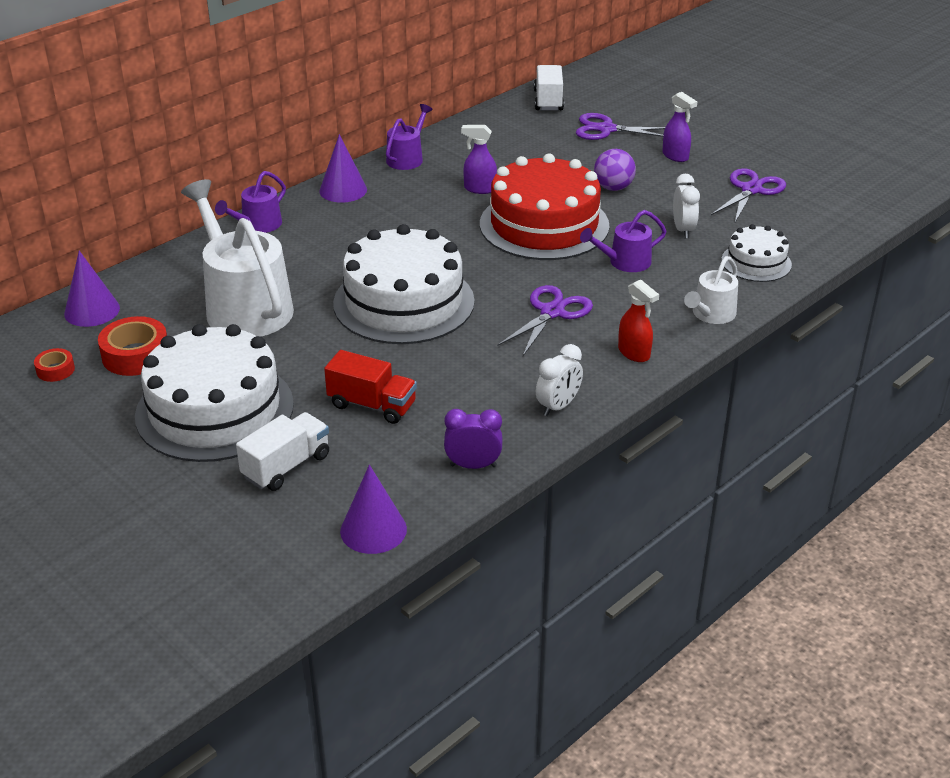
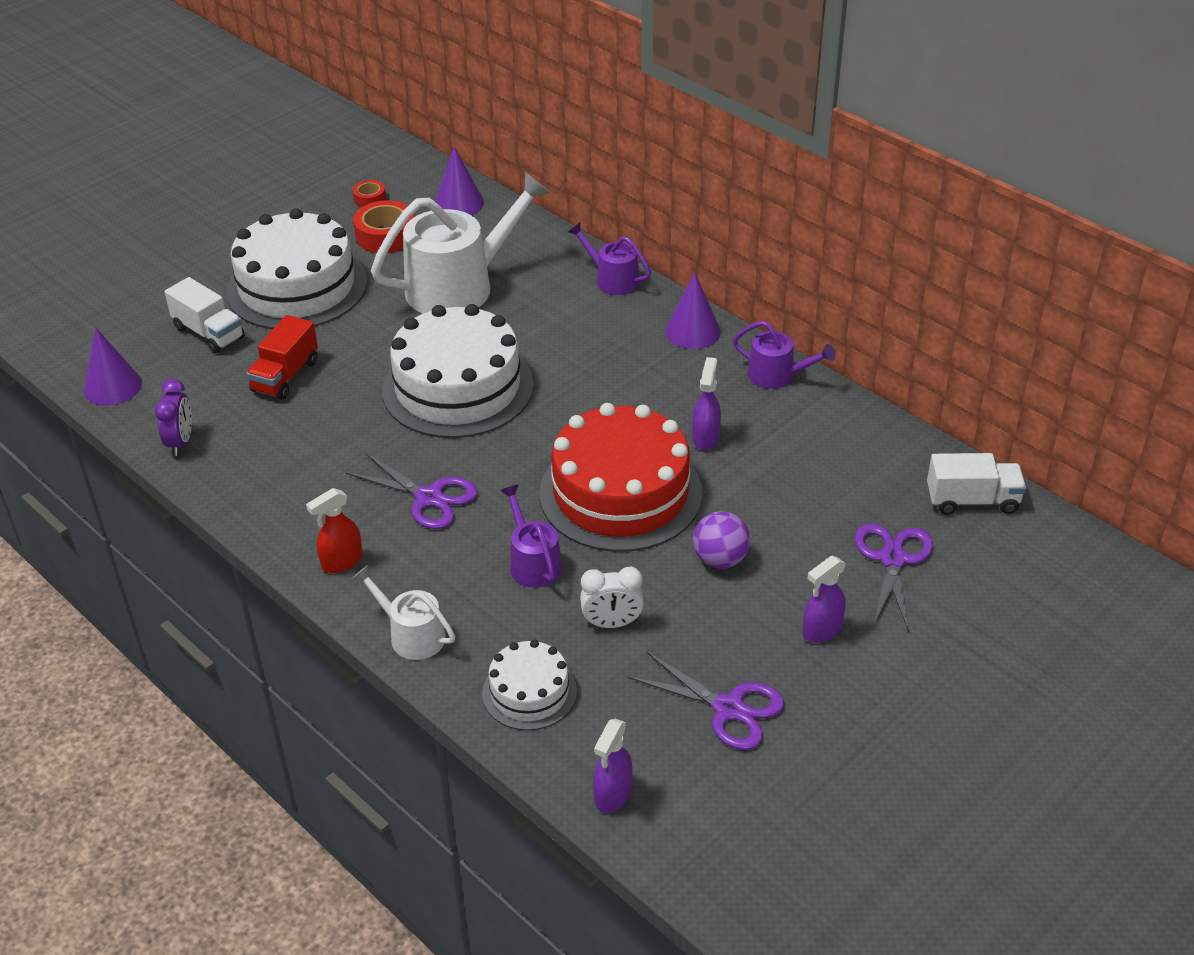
camera: 90 degrees right, 5 degrees up
white clock [536,344,583,416] -> none
none -> purple spray bottle [593,719,632,813]

